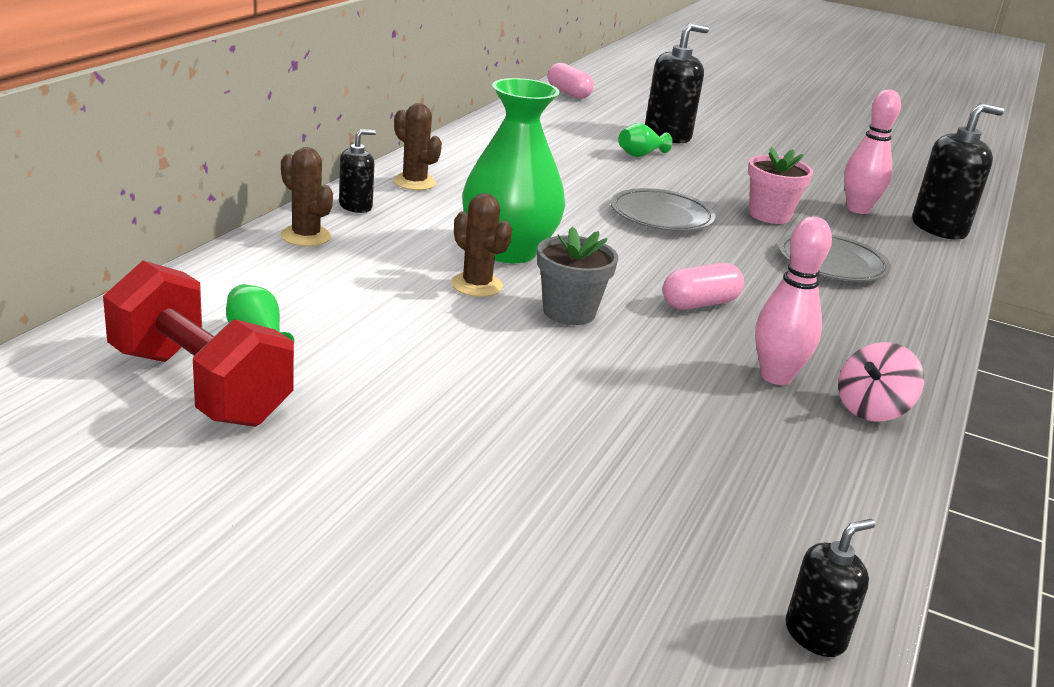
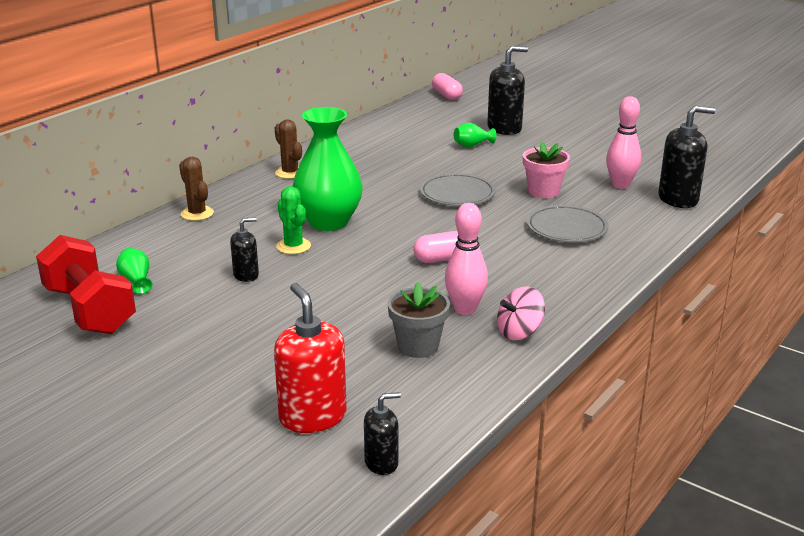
camera: 15 degrees right, 0 degrees up
black soap dispenser [339,129,376,213] -> black soap dispenser moved to [230,217,259,282]
brown cactus [451,193,512,297] -> green cactus [276,186,311,254]
grey flower pot [537,227,618,325] -> grey flower pot moved to [388,282,450,358]
none -> red soap dispenser [274,283,347,433]

